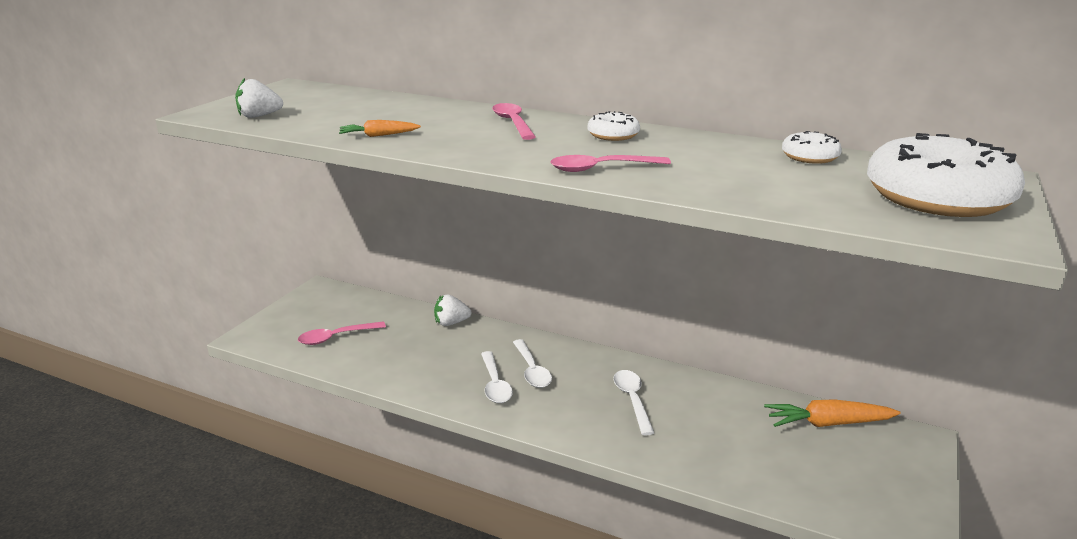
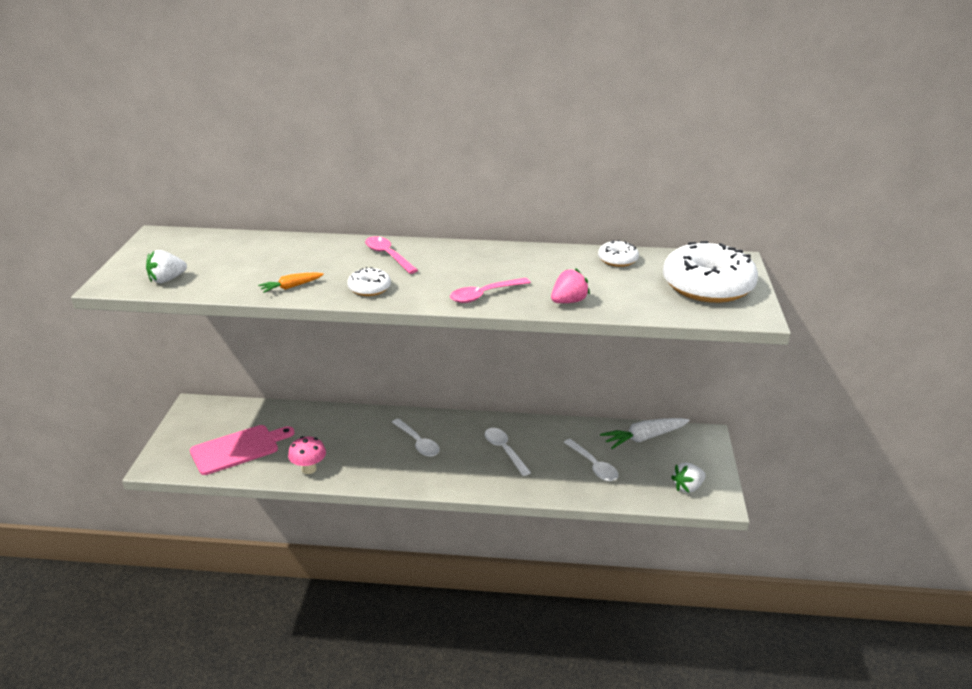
camera: 20 degrees left, 5 degrees up
pink spoon [298,321,386,345] -> pink cutting board [190,425,294,475]
white strawberry [434,294,471,326] -> white strawberry moved to [671,462,706,493]
white spoon [481,351,513,403] -> white spoon moved to [564,439,619,481]
white donut [588,111,640,141] -> white donut moved to [347,267,391,296]
orange carrot [764,399,901,427] -> white carrot [600,418,690,449]
none -> pink mushroom [288,436,326,474]
none -> pink strawberry [551,268,590,303]

